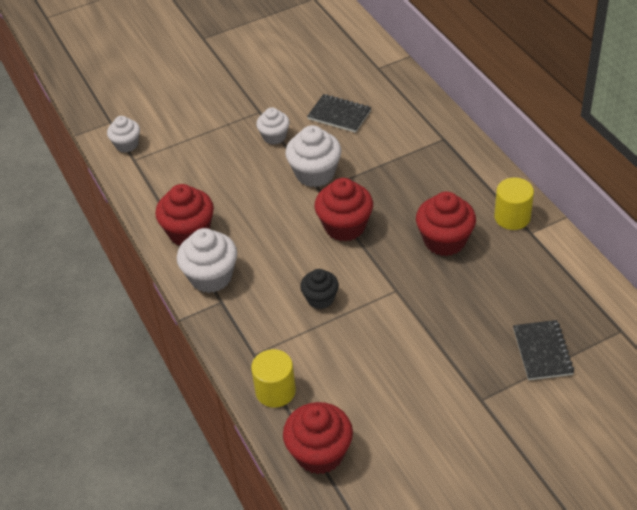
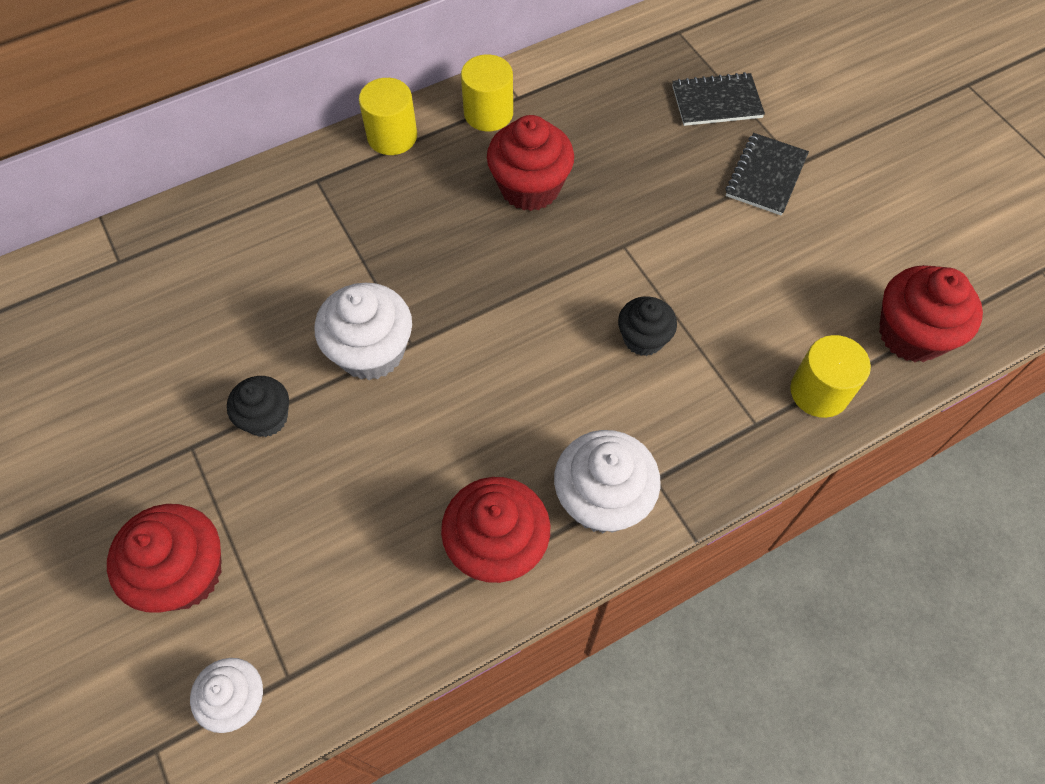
camera: 95 degrees left, 15 degrees up
white cupcake [256,107,290,145] -> black cupcake [227,376,289,437]
black notebook [307,94,371,133] -> black notebook moved to [726,133,809,216]
red cupcake [314,178,373,242] -> red cupcake moved to [107,504,222,613]
none -> yellow cylinder [359,78,417,155]

